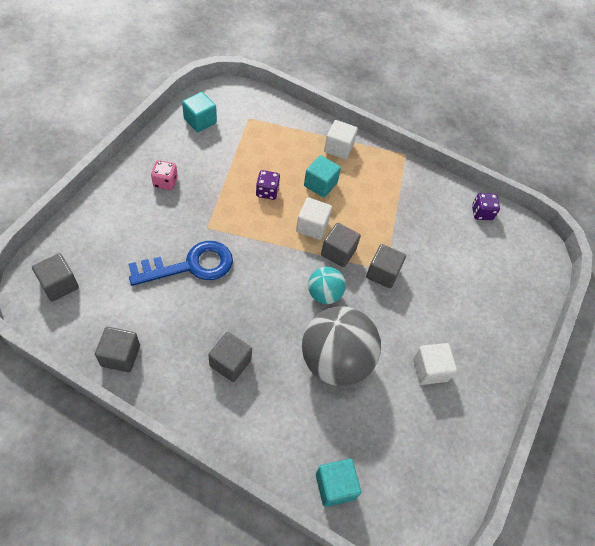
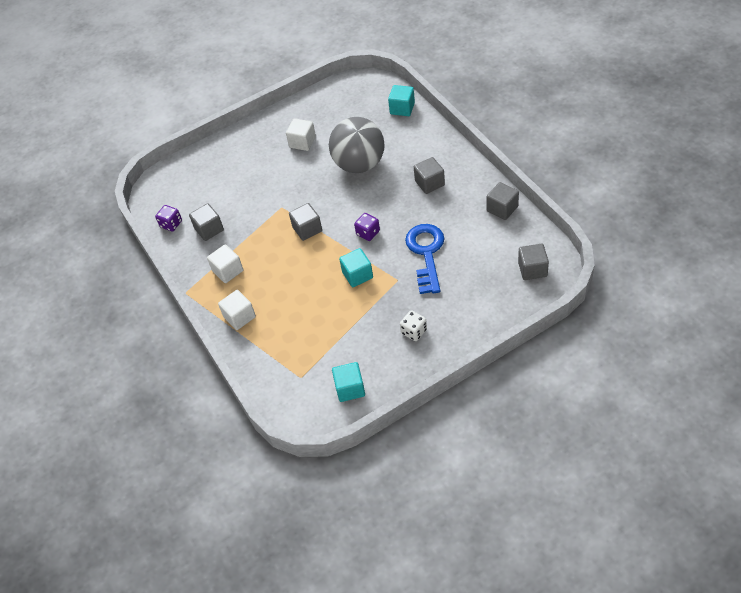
camera: 135 degrees left, 5 degrees down
blue key [128,241,233,286] -> blue key turned 75 degrees clockwise [405,224,445,294]
pink dice [151,160,178,190] -> white dice [400,310,427,341]
purple dice [256,170,280,200] -> purple dice moved to [354,213,380,241]
white cube [296,198,332,240] -> white cube moved to [207,244,243,283]
turquoise cube [304,155,341,198] -> turquoise cube moved to [339,248,373,287]
turquoise ball [308,267,346,304] -> none
grey cube [366,244,406,288] -> grey cube moved to [189,203,224,241]

